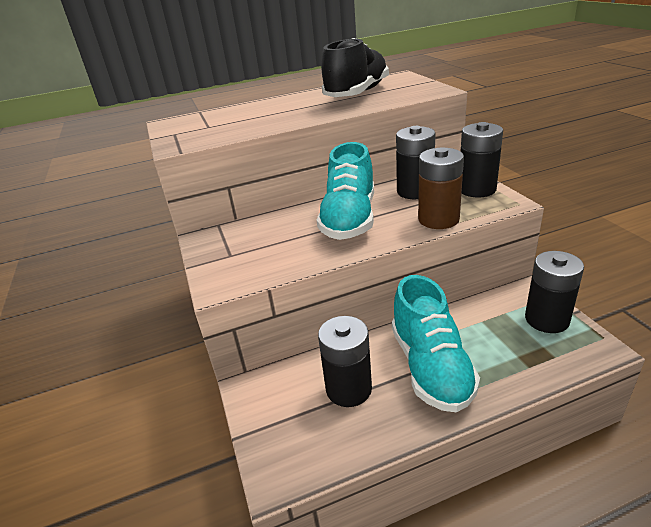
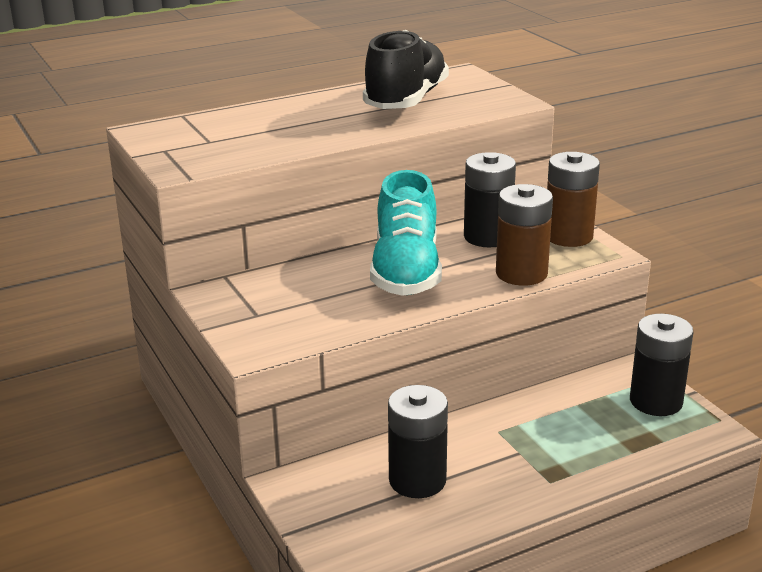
camera: 10 degrees left, 5 degrees down
turquoise shoe [392,275,480,412] -> none
black battery [461,122,503,198] -> brown battery [547,152,600,247]

